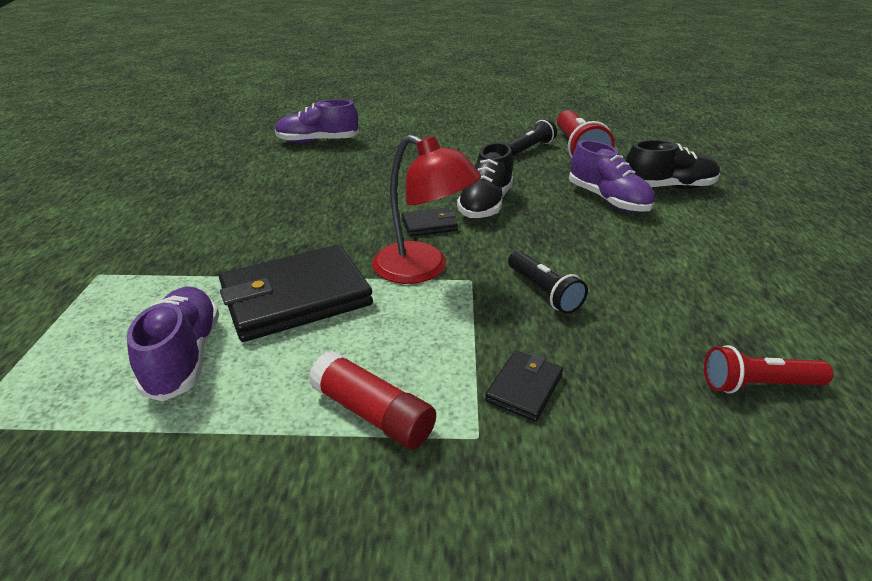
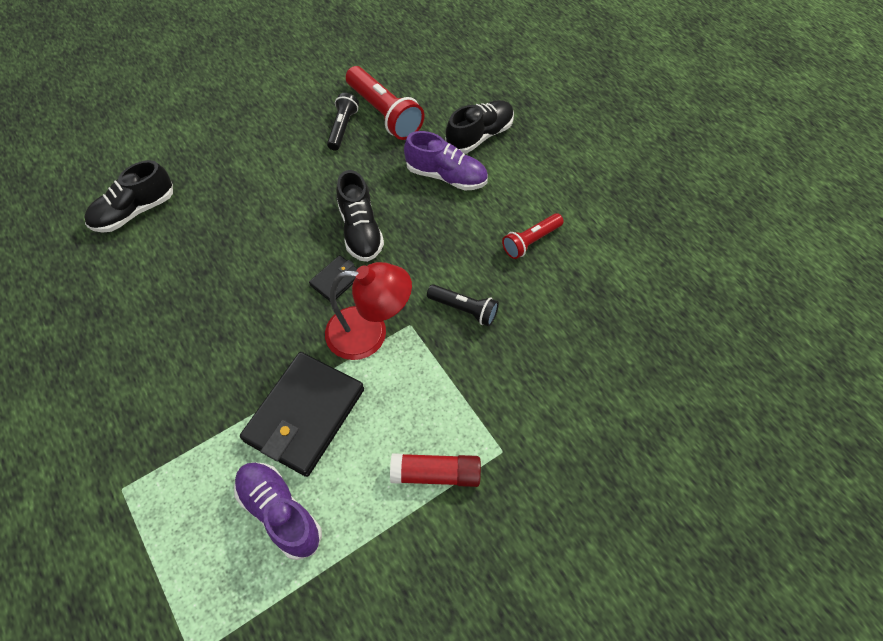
camera: 35 degrees left, 25 degrees up
purple shoe [275,99,359,143] -> black shoe [84,160,173,233]
black wallet [485,351,563,422] -> none
red flashlight [704,345,833,393] -> red flashlight moved to [502,213,564,259]

